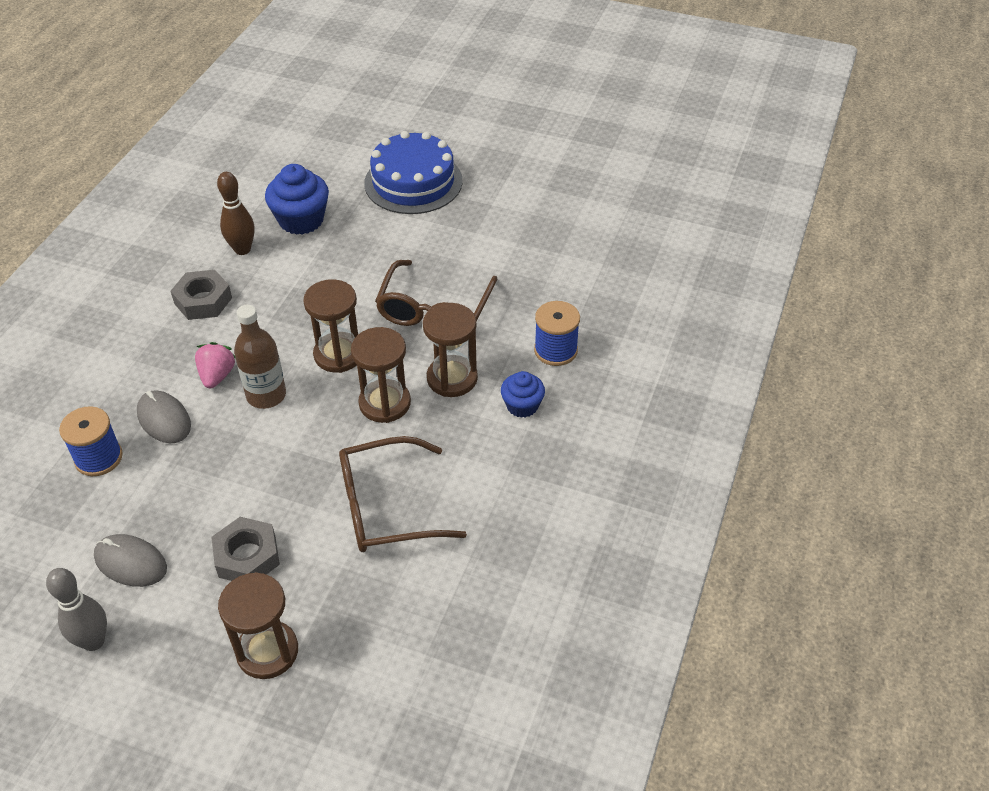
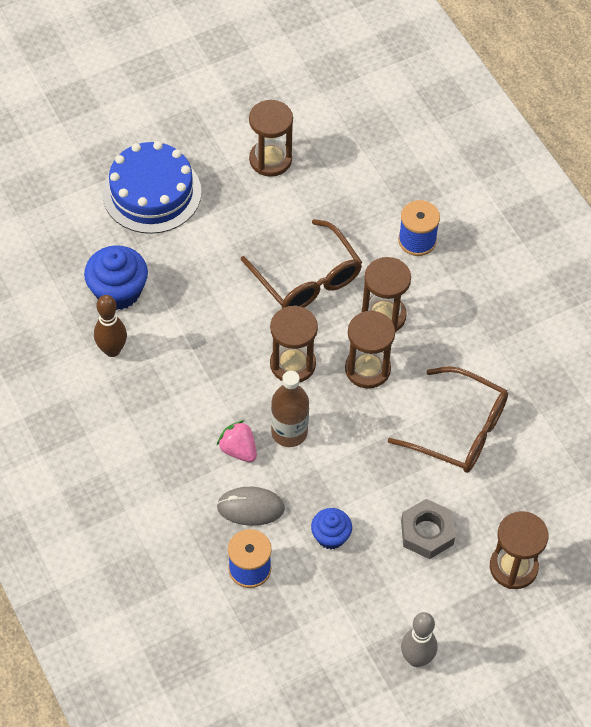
camera: 50 degrees left, 10 degrees up
grey mouse [94,534,167,587] -> none
grey nut [170,270,232,320] -> none
brown glasses [339,436,467,552] -> brown glasses turned 90 degrees counterclockwise [388,366,508,473]
blue cupcake [501,371,545,418] -> blue cupcake moved to [311,508,352,549]
none -> brown hourglass [249,100,293,177]

